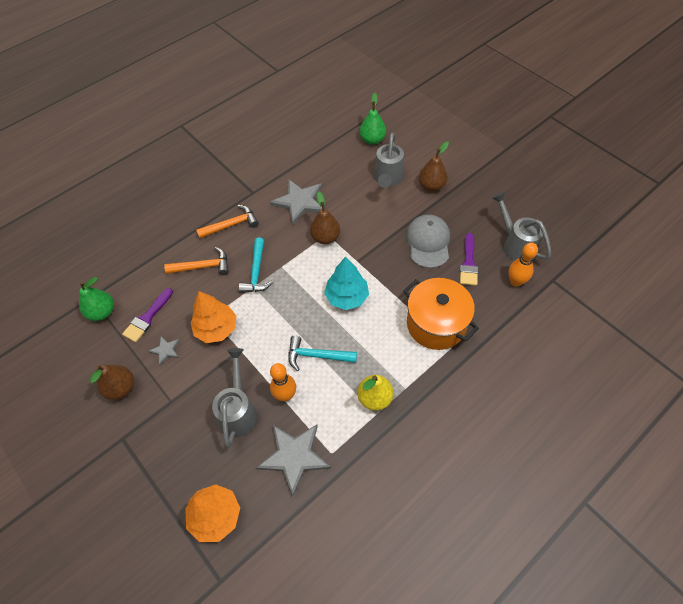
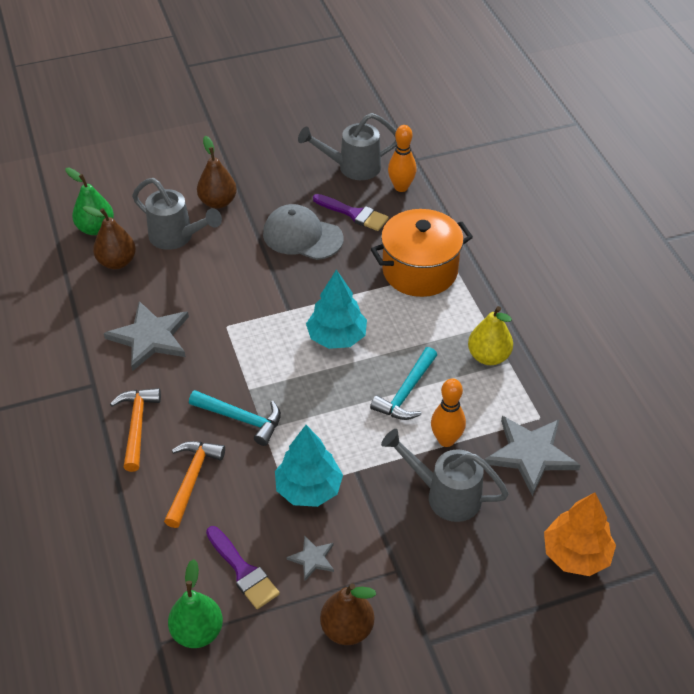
camera: 70 degrees left, 10 degrees down
orange tree [191,291,236,343] -> turquoise tree [275,425,343,507]
brown pear [310,191,340,244] -> brown pear moved to [83,206,136,269]

